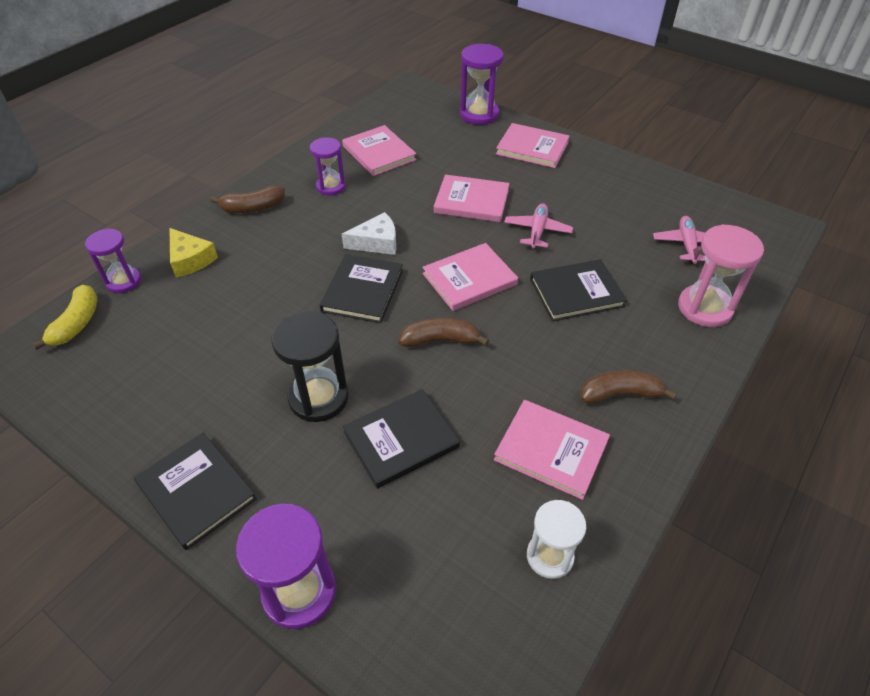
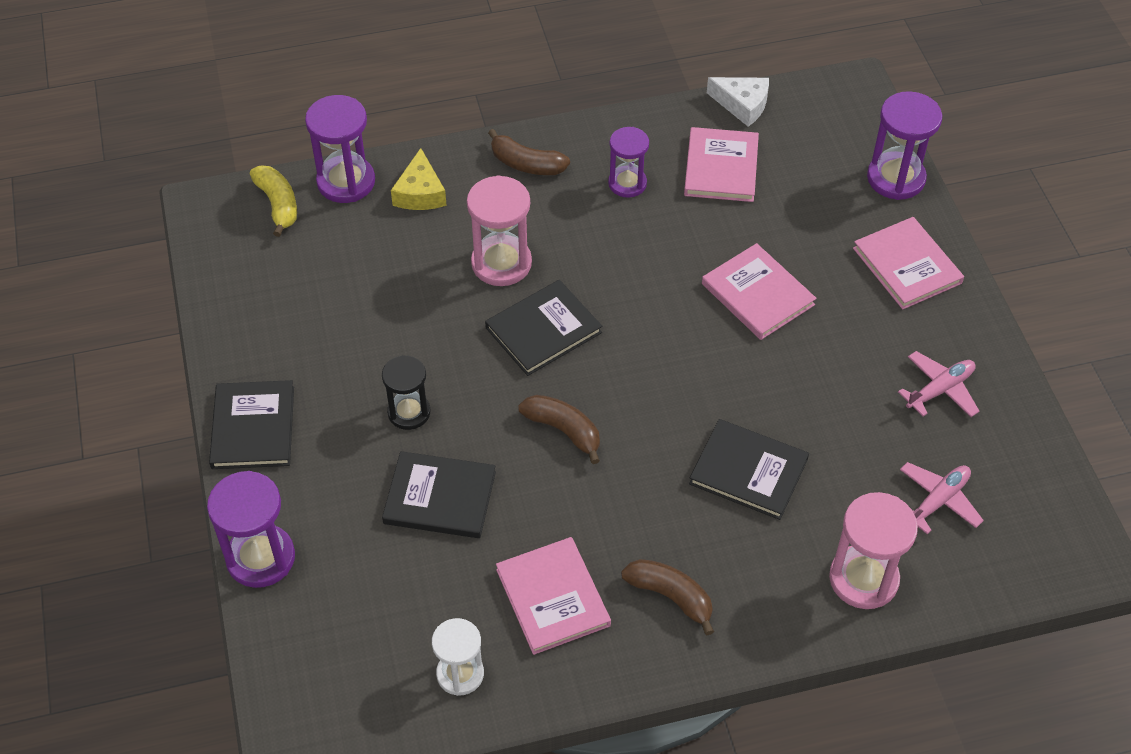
camera: 40 degrees right, 5 degrees up
yellow banana [32,285,97,350] -> yellow banana turned 75 degrees counterclockwise [250,166,297,237]
purple hourglass [85,228,141,293] -> purple hourglass [305,95,375,203], size x1.51
black hourglass [271,311,349,422] -> black hourglass [382,355,430,430], size x0.66
white cheese [342,212,396,255] -> white cheese moved to [707,77,769,126]
pink book [422,243,518,311] -> none
pink plane [504,203,573,249] -> pink plane moved to [898,351,980,417]
none -> pink hourglass [467,175,532,286]

